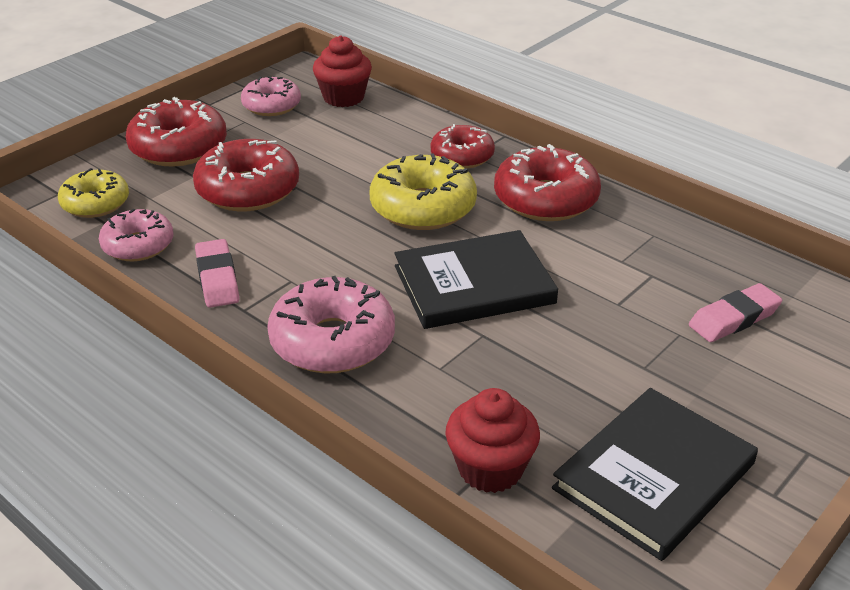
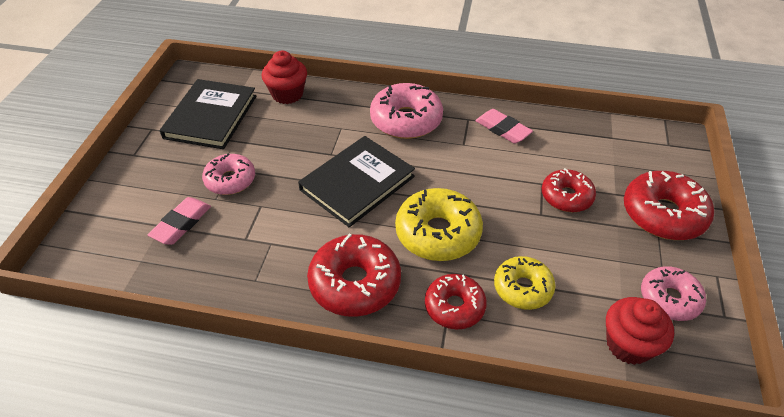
camera: 150 degrees right, 10 degrees up
yellow donut [58,168,129,218] -> yellow donut moved to [494,256,556,310]
pink donut [99,209,174,261] -> pink donut moved to [202,153,255,195]
red donut [193,139,299,211] -> red donut [542,168,596,212], size x0.64

